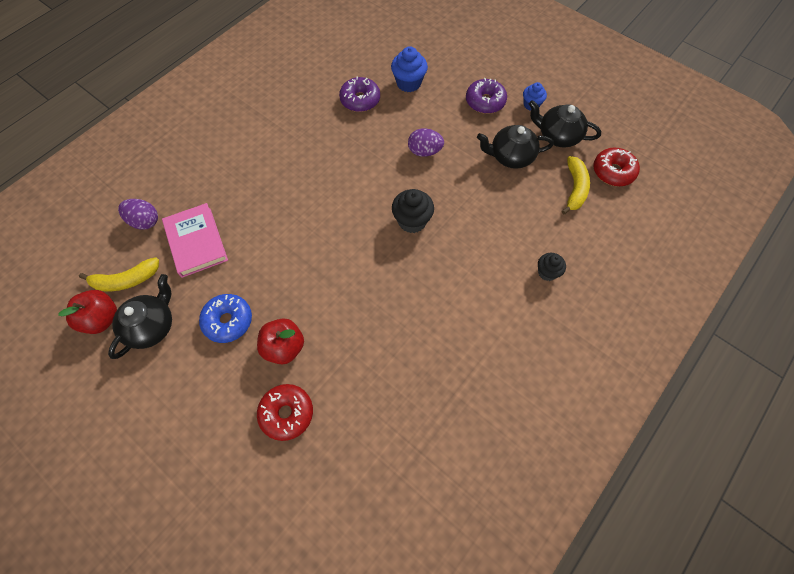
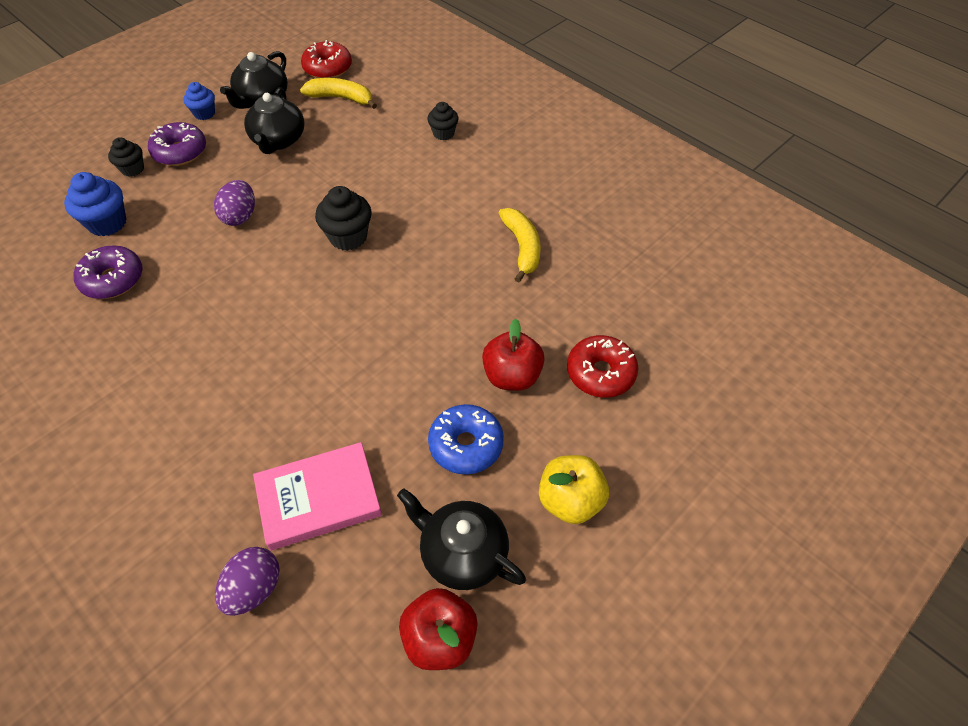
camera: 85 degrees left, 10 degrees down
yellow banana [79,257,159,291] -> yellow banana moved to [499,208,541,282]
none -> black cupcake [108,137,144,177]
none -> yellow apple [539,455,609,524]

